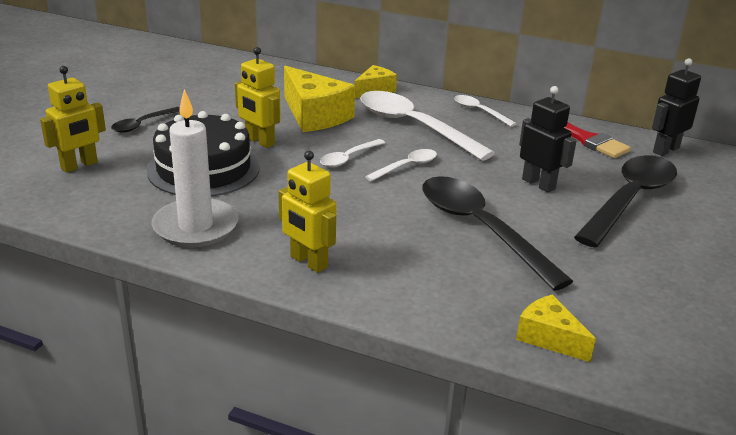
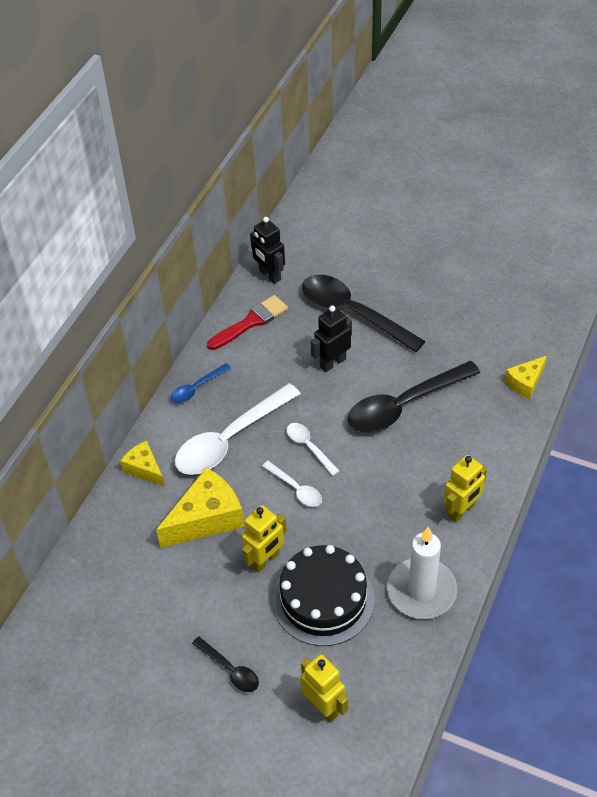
camera: 85 degrees left, 20 degrees up
white spoon [454,95,517,127] -> blue spoon [171,363,231,403]

